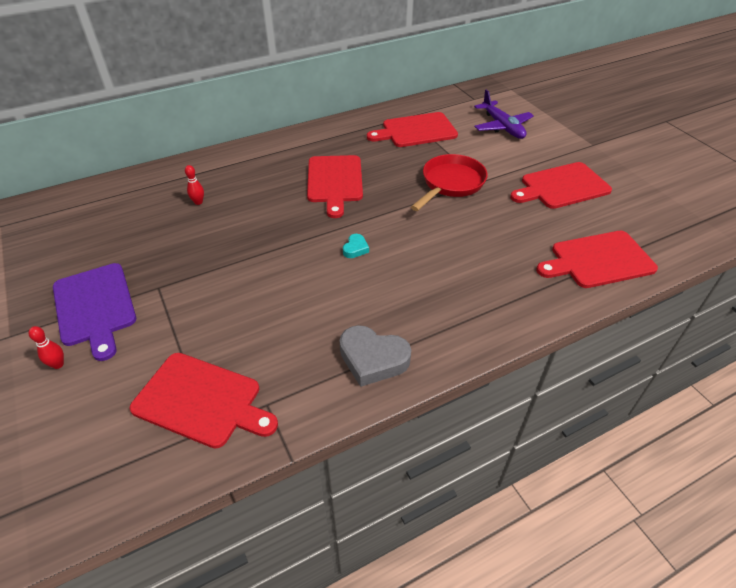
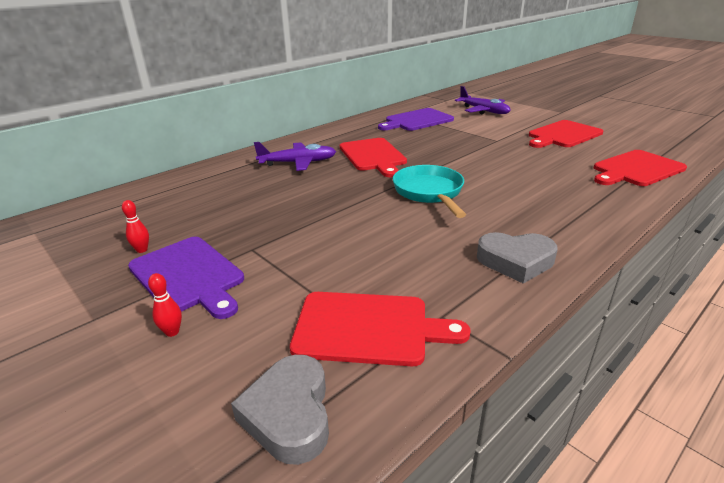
camera: 15 degrees left, 15 degrees down
red bowling pin [185,165,204,205] -> red bowling pin moved to [122,200,149,253]
turquoise heart [343,234,369,258] -> turquoise pan [393,165,466,218]
red cutting board [367,112,458,147] -> purple cutting board [378,108,454,131]
red pan [411,154,488,211] -> none
none -> grey heart [231,355,329,465]
none -> purple plane [254,142,336,171]

